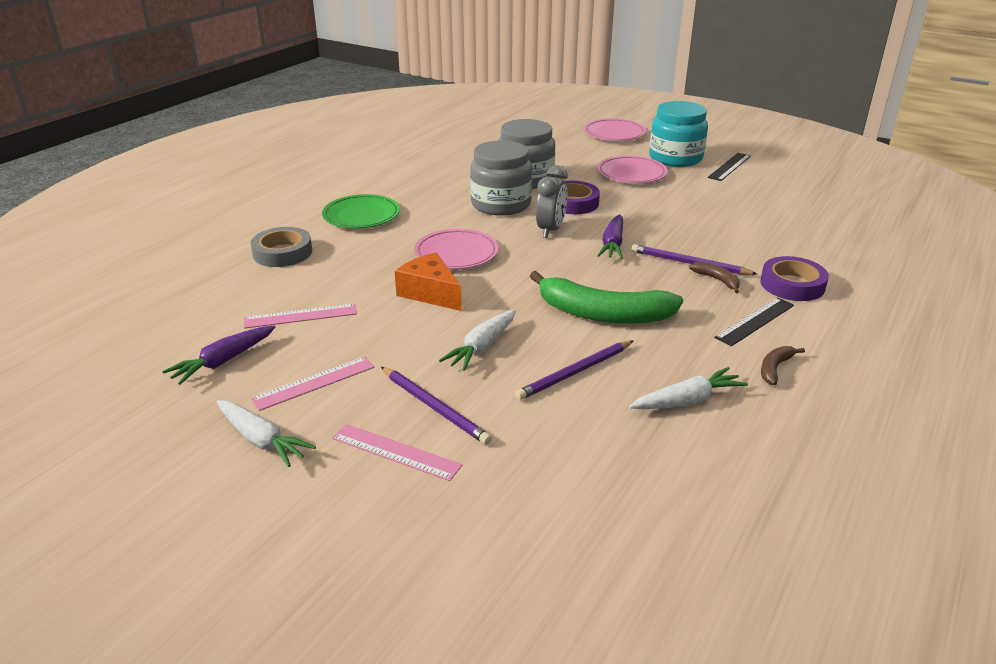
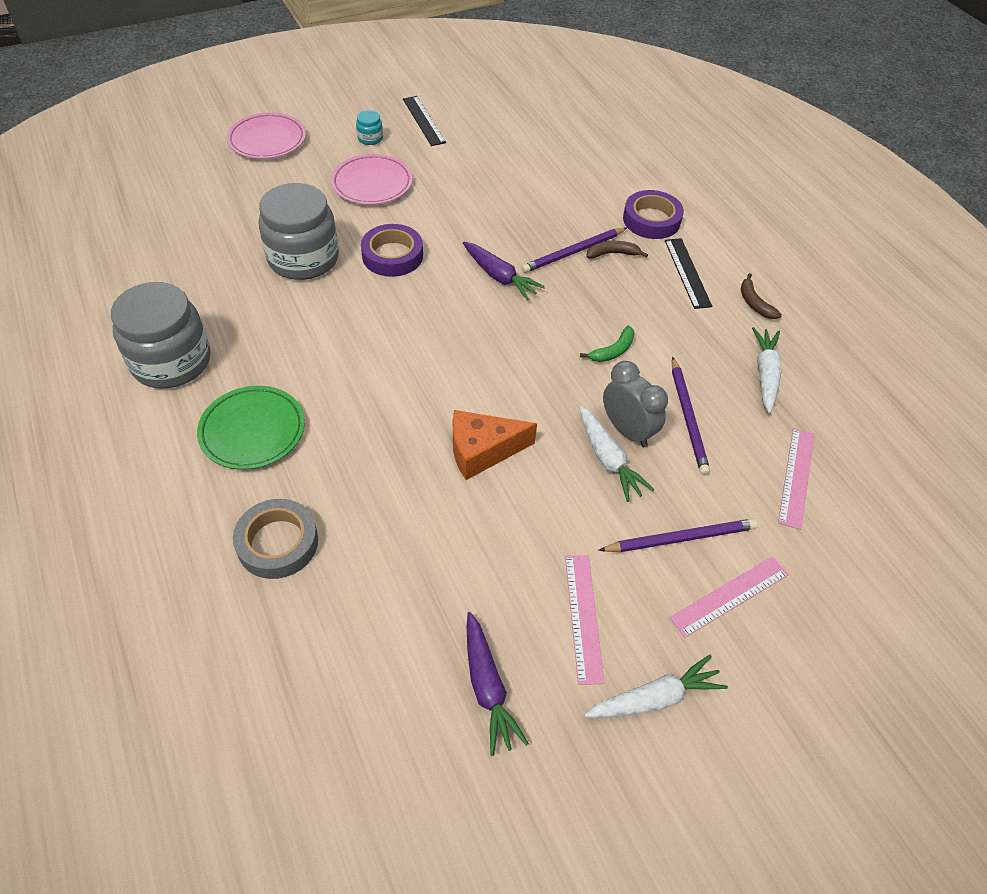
camera: 60 degrees left, 20 degrees up
pink ruler [244,303,357,329] -> pink ruler moved to [778,428,815,530]
pink plate [414,229,498,269] -> none
grey jar [470,140,532,216] -> grey jar moved to [111,282,211,388]
green banana [530,271,683,324] -> green banana [580,325,635,362], size x0.43
grey clock [536,165,568,238] -> grey clock moved to [603,361,668,447]
turquoise jar [649,101,708,167] -> turquoise jar [356,110,383,145], size x0.41

